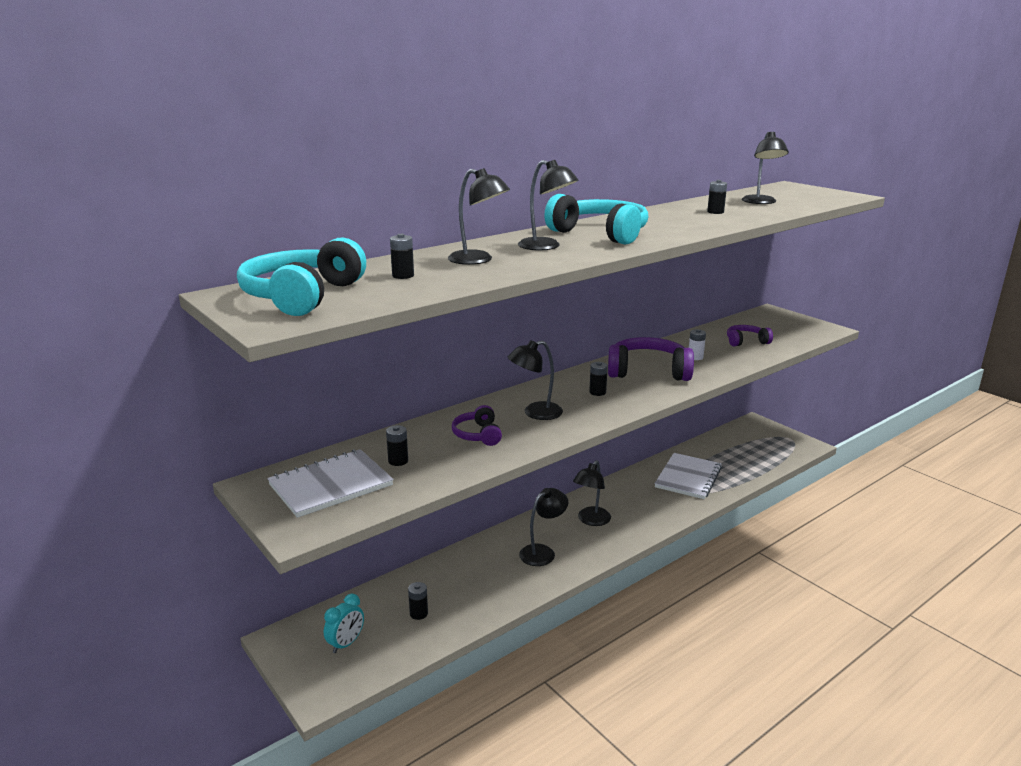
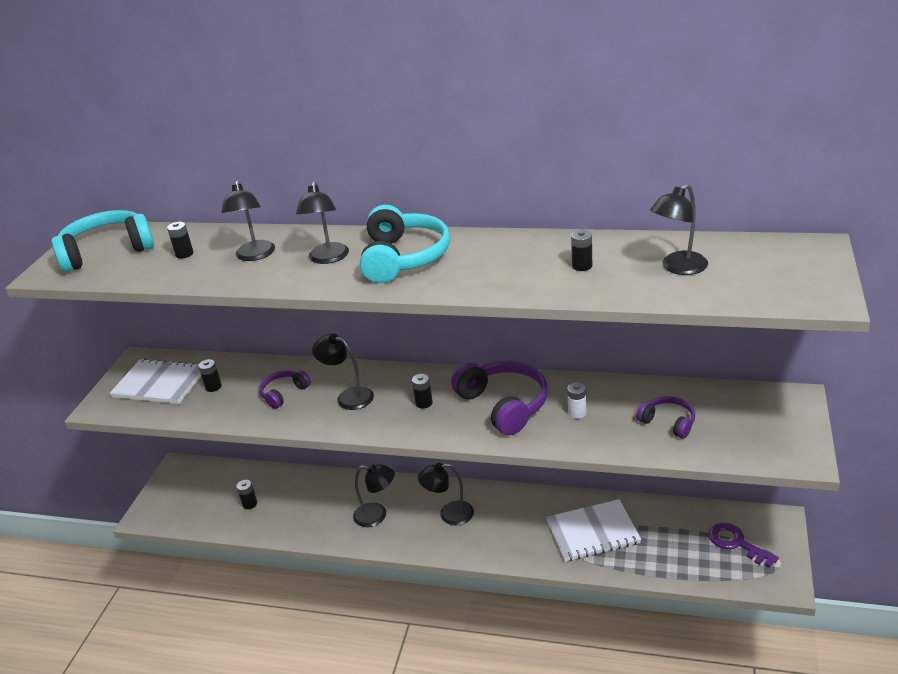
camera: 55 degrees right, 10 degrees up
turquoise clock [324,594,364,653] -> none
none -> purple key [708,523,779,568]

